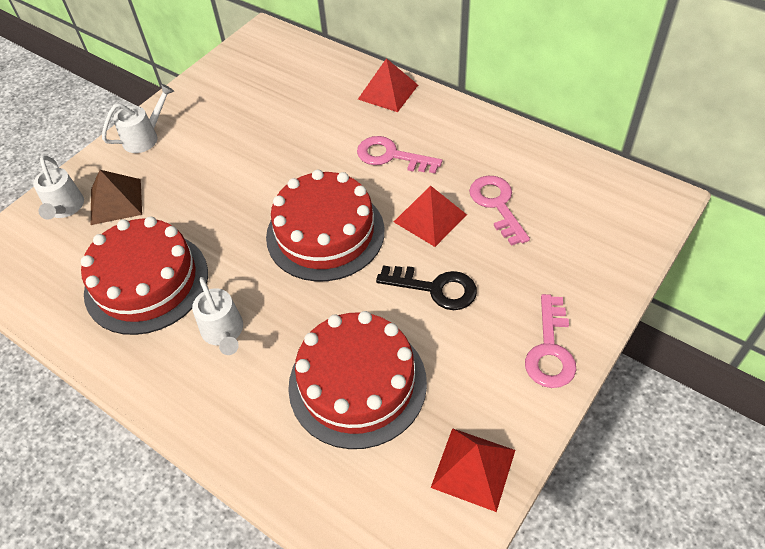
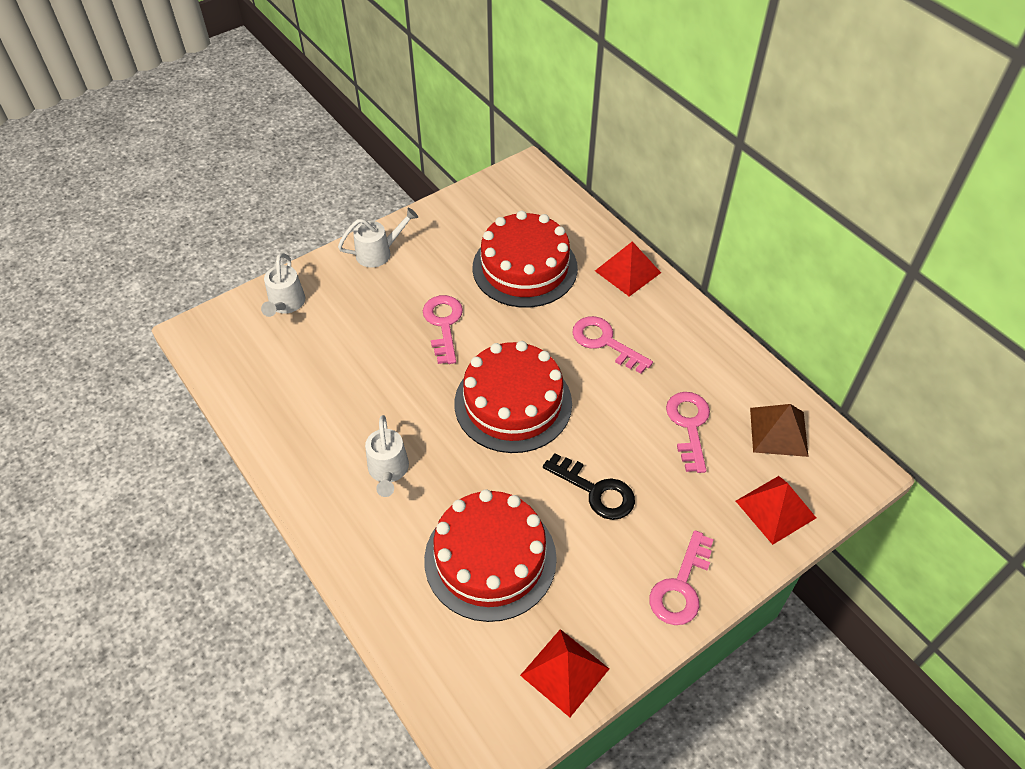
camera: 15 degrees right, 0 degrees up
red cake [81,216,208,335] -> red cake moved to [472,211,578,308]
brown pyramid [91,170,142,225] -> brown pyramid moved to [750,404,809,457]
red pyramid [394,186,467,247] -> red pyramid moved to [736,476,816,545]
none -> pink key [423,295,463,364]

